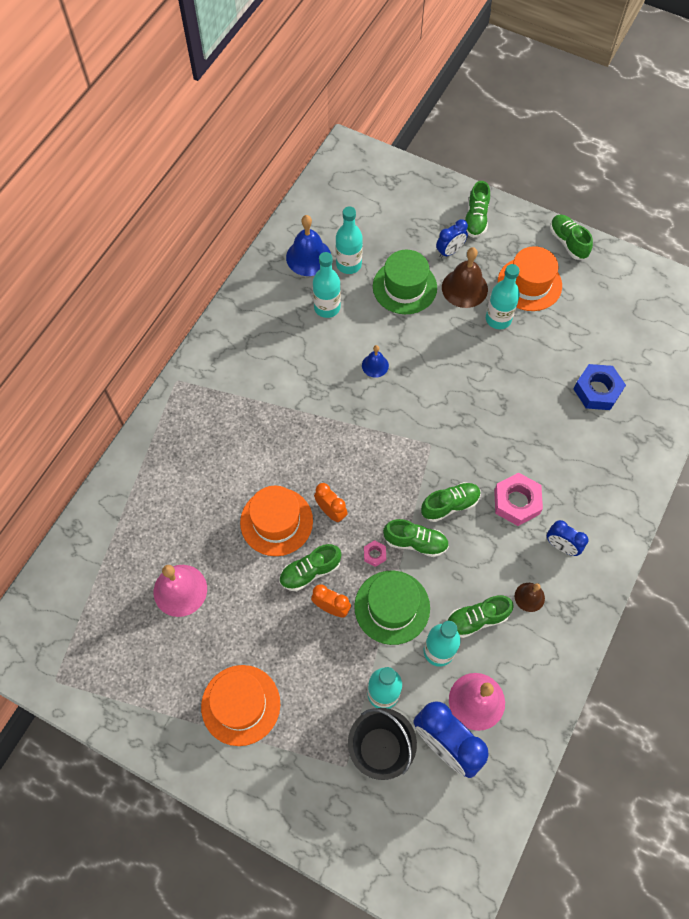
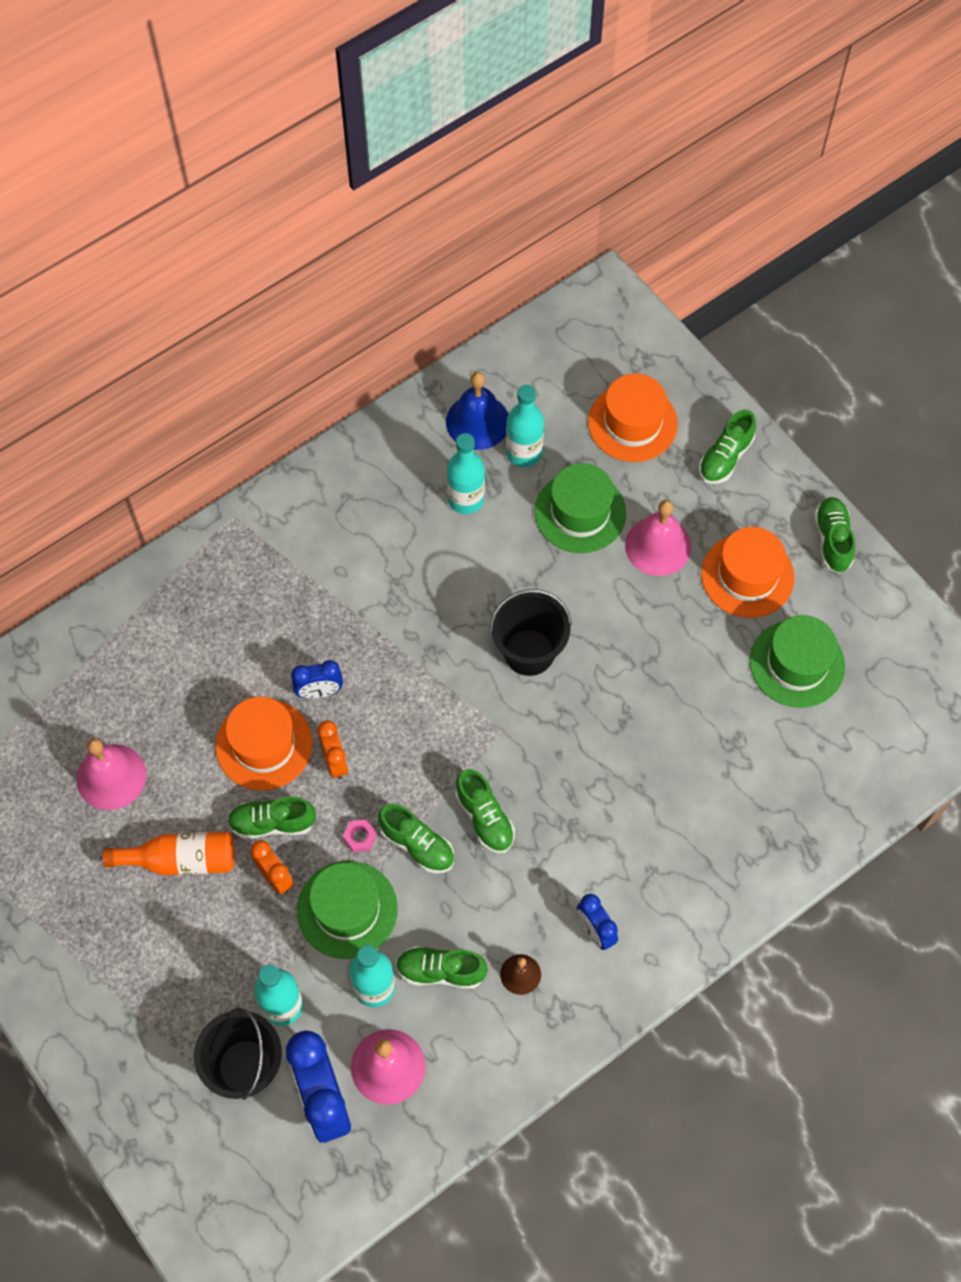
camera: 25 degrees right, 0 degrees up
orange hat [201,665,280,746] -> orange hat moved to [588,373,678,462]
blue bell [362,345,389,378] -> none
green shoe [421,482,481,522] -> green shoe turned 60 degrees clockwise [455,769,515,853]
blue clock [436,219,468,258] -> blue clock moved to [291,660,343,699]
brown bell [442,247,488,308] -> pink bell [625,500,691,576]
turquoise bottle [486,264,520,329] -> none
pink nut [494,473,543,526] -> none
blue nut [574,364,626,410] -> none
none -> orange bottle [102,831,235,875]
none -> black bucket [490,589,572,676]
none -> green hat [750,615,845,708]

